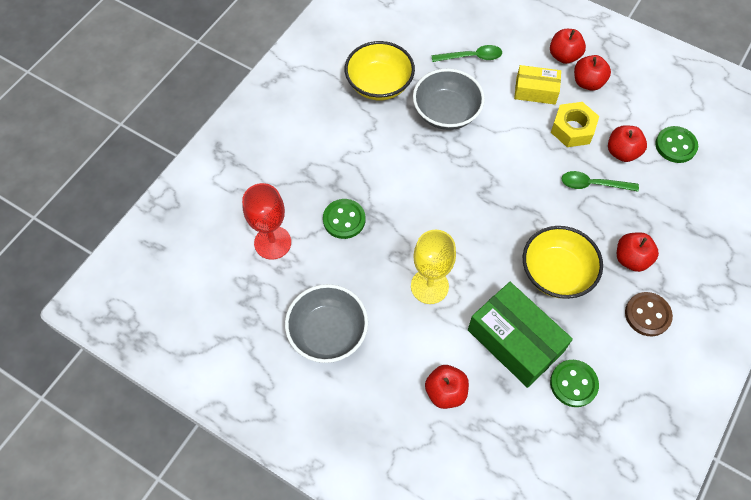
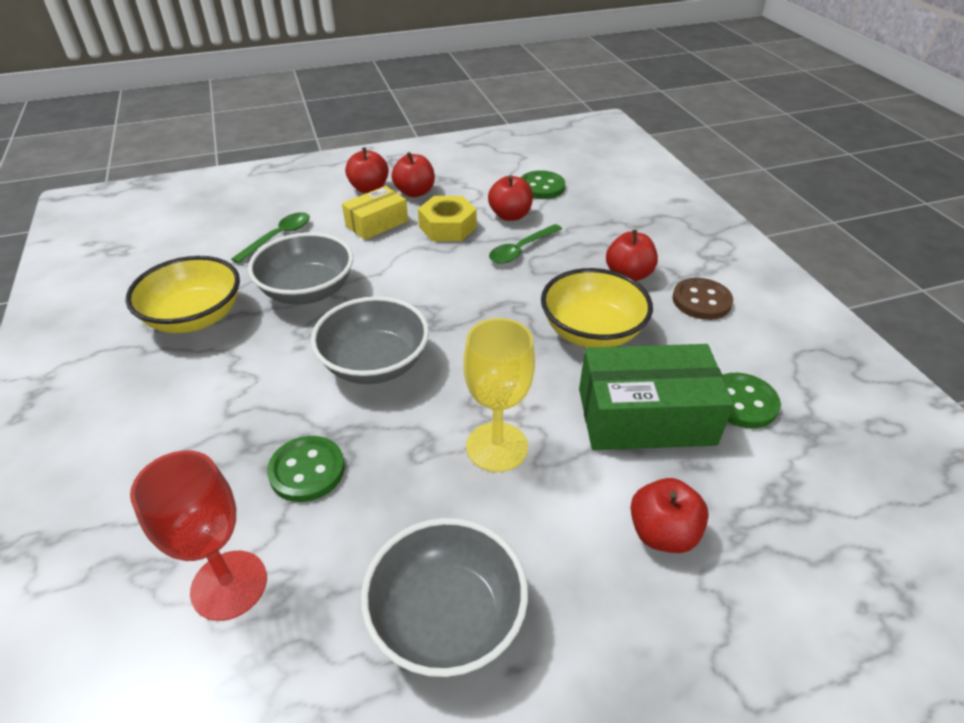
camera: 50 degrees left, 20 degrees down
none -> grey bowl [311,296,429,384]

